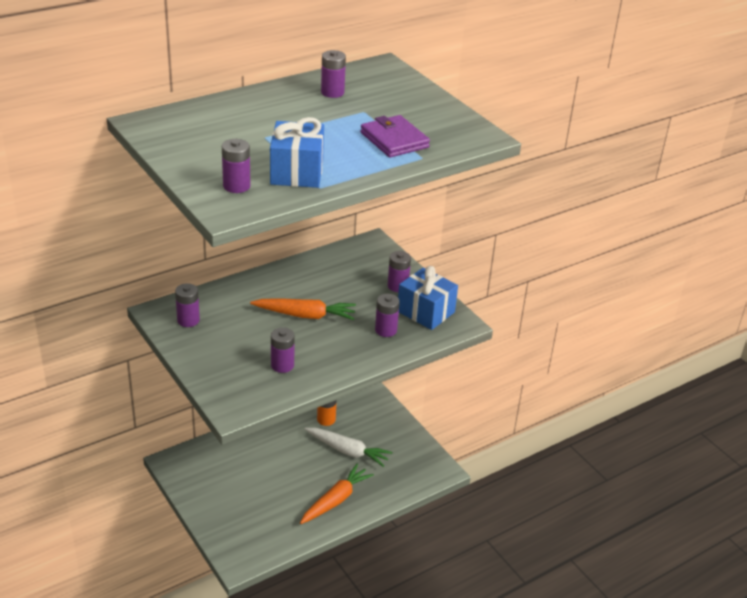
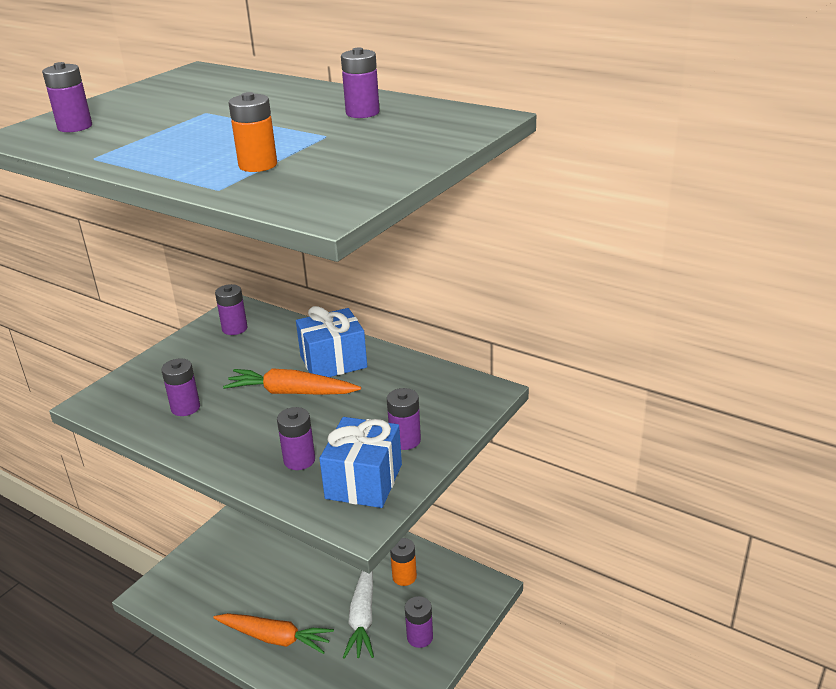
camera: 70 degrees right, 5 degrees down
orange carrot [250,298,356,320] -> orange carrot turned 120 degrees clockwise [223,368,361,395]
blue gift [270,117,324,188] -> blue gift moved to [296,306,367,377]
purple wallet [360,115,430,158] -> orange battery [229,92,277,172]
none -> purple battery [405,596,433,648]

